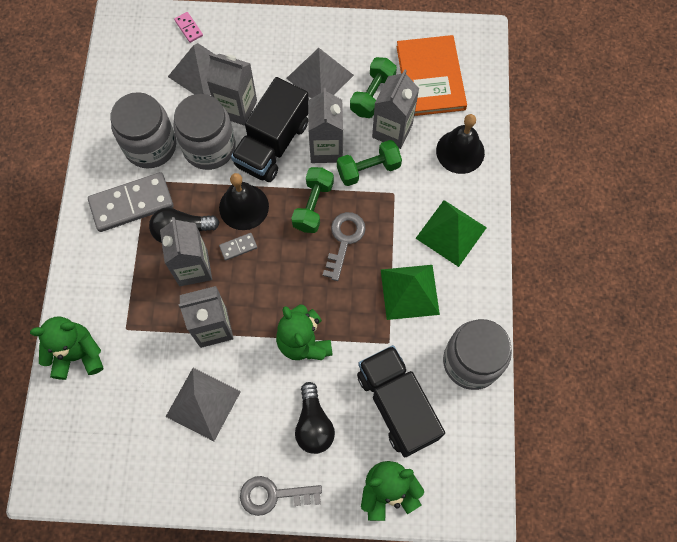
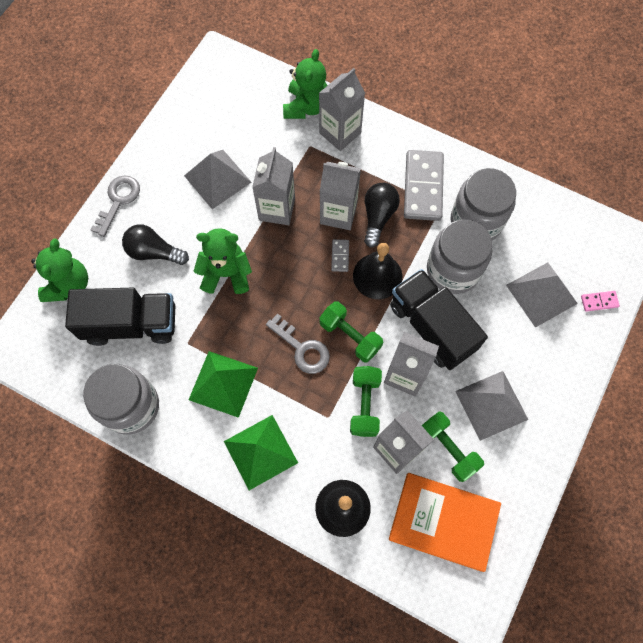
camera: 115 degrees right, 0 degrees up
grey carton [207,53,257,126] -> grey carton moved to [319,68,365,151]

